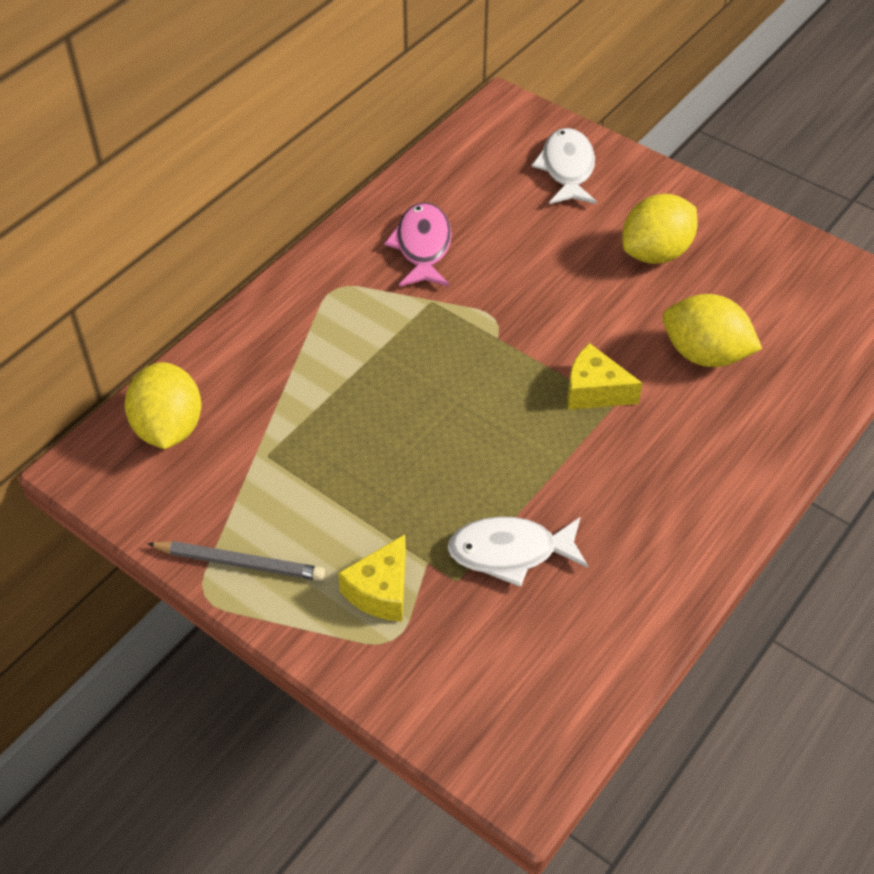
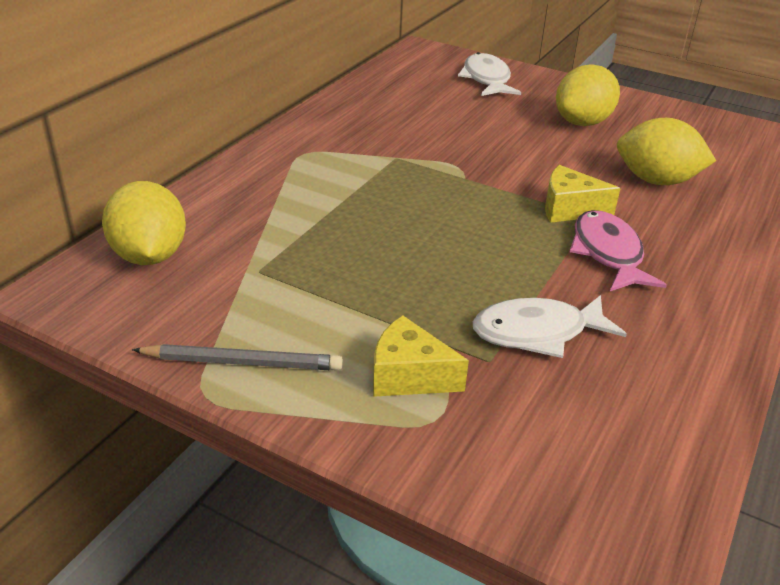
camera: 10 degrees left, 15 degrees down
yellow cheese [338,534,406,622] -> yellow cheese turned 90 degrees clockwise [373,315,469,397]
pink fish [384,202,452,287] -> pink fish moved to [570,210,667,291]

